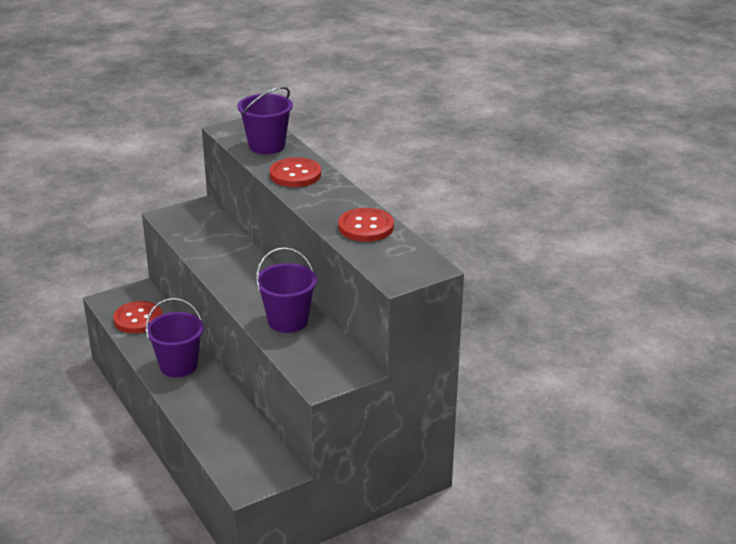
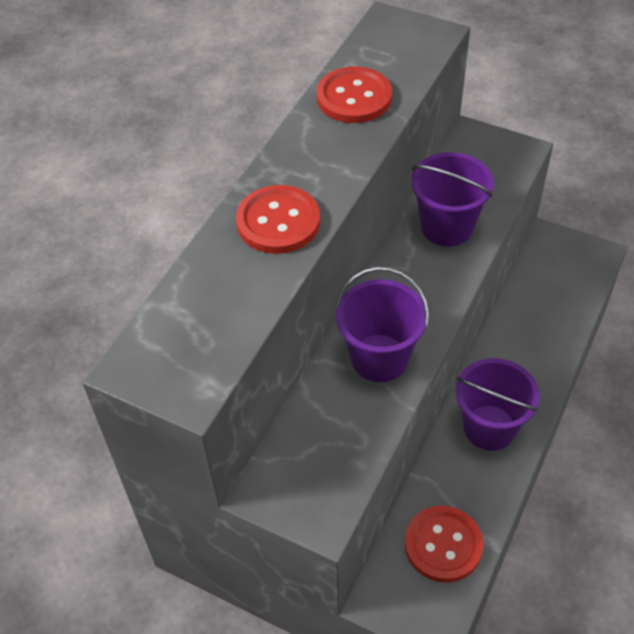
camera: 120 degrees left, 20 degrees up
purple bucket [237,87,293,154] -> purple bucket moved to [336,267,429,382]

